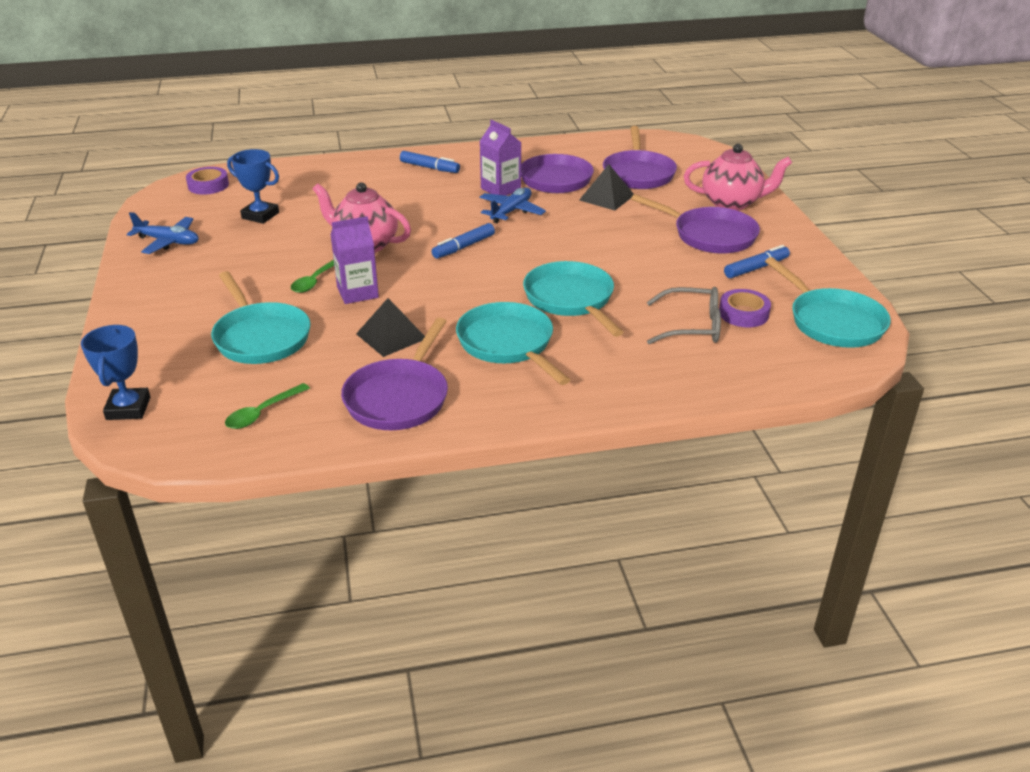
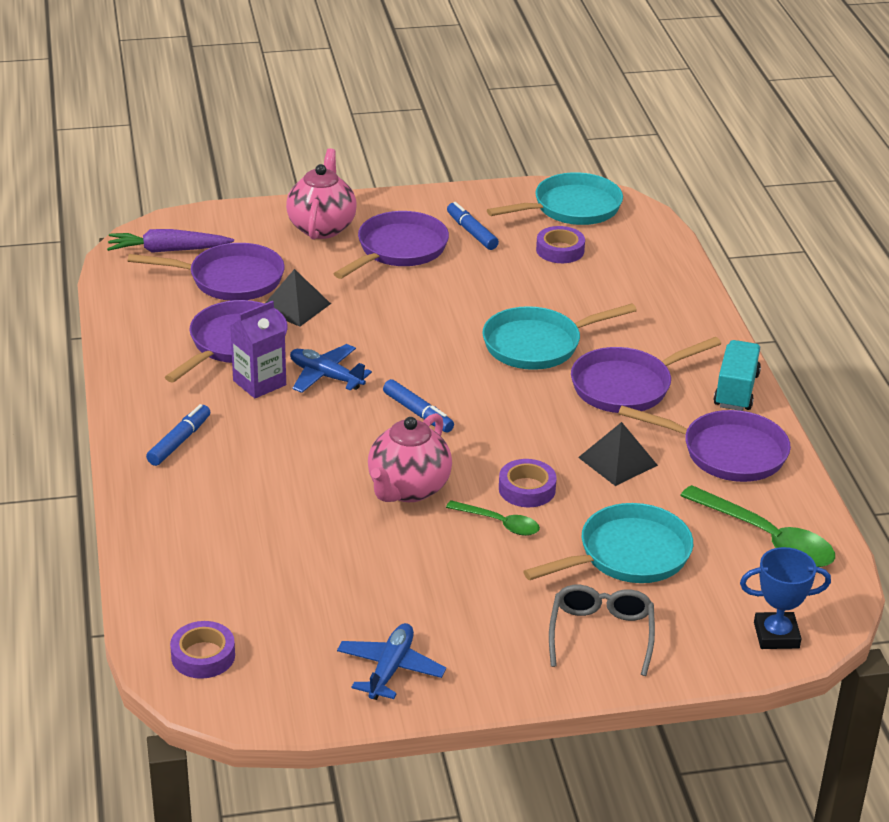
camera: 90 degrees left, 0 degrees up
green spoon [225,383,310,429] -> green spoon [680,485,835,567], size x1.75
blue trophy [227,149,279,224] -> none
purple carton [331,216,379,304] -> purple tape [499,459,557,507]
turquoise pan [456,302,570,385] -> purple pan [571,337,721,413]
grey glasses [647,287,721,344] -> grey glasses moved to [549,585,655,676]
none -> purple carrot [107,229,234,253]
none -> turquoise truck [714,340,761,411]

